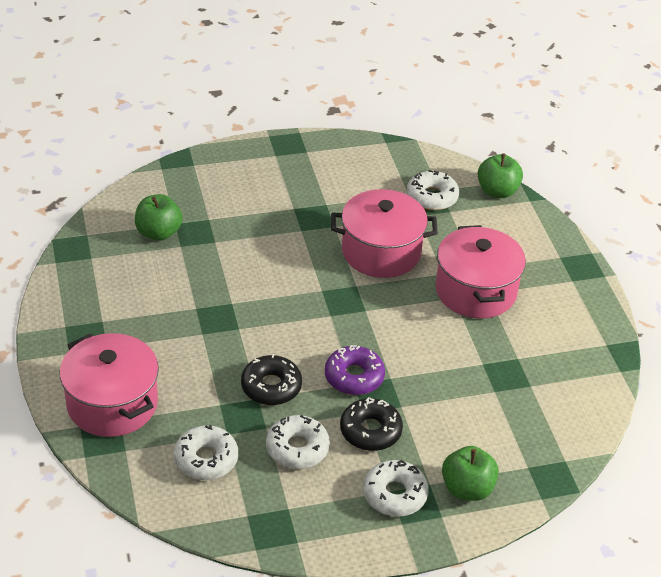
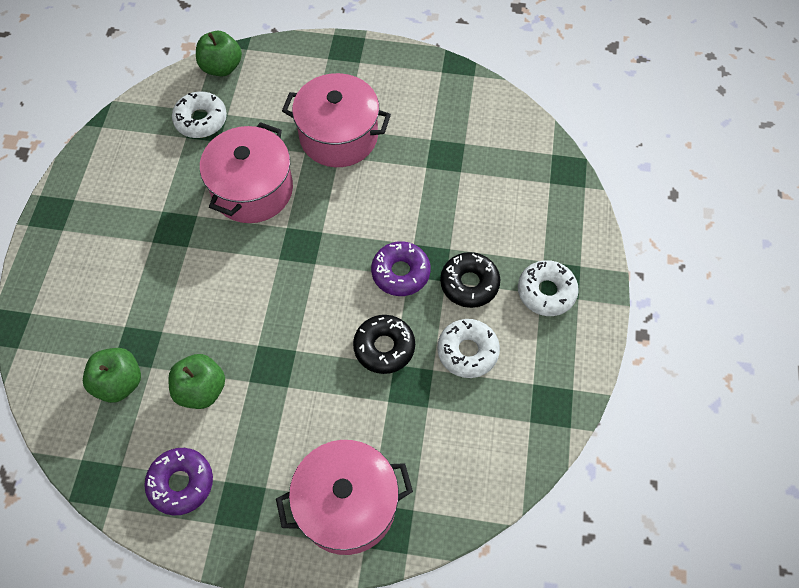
camera: 65 degrees left, 20 degrees up
white donut [174,425,238,480] -> none
green apple [442,446,499,501] -> green apple moved to [168,354,225,409]
none -> purple donut [144,448,213,515]

